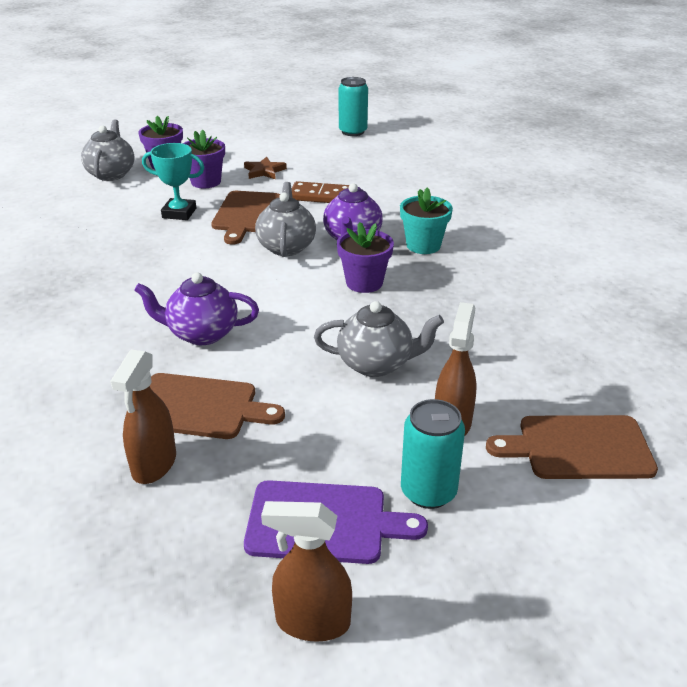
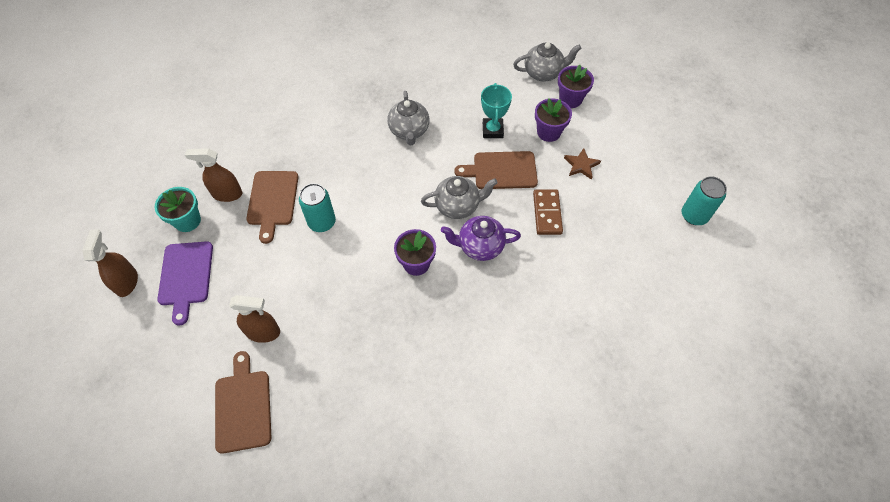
camera: 80 degrees right, 25 degrees up
purple teapot [134,273,259,345] -> none
grey teapot [314,301,444,377] -> grey teapot moved to [387,91,429,145]
turquoise flower pot [400,187,453,254] -> turquoise flower pot moved to [154,187,201,232]
turquoise can [401,399,465,509] -> turquoise can moved to [299,183,336,232]

